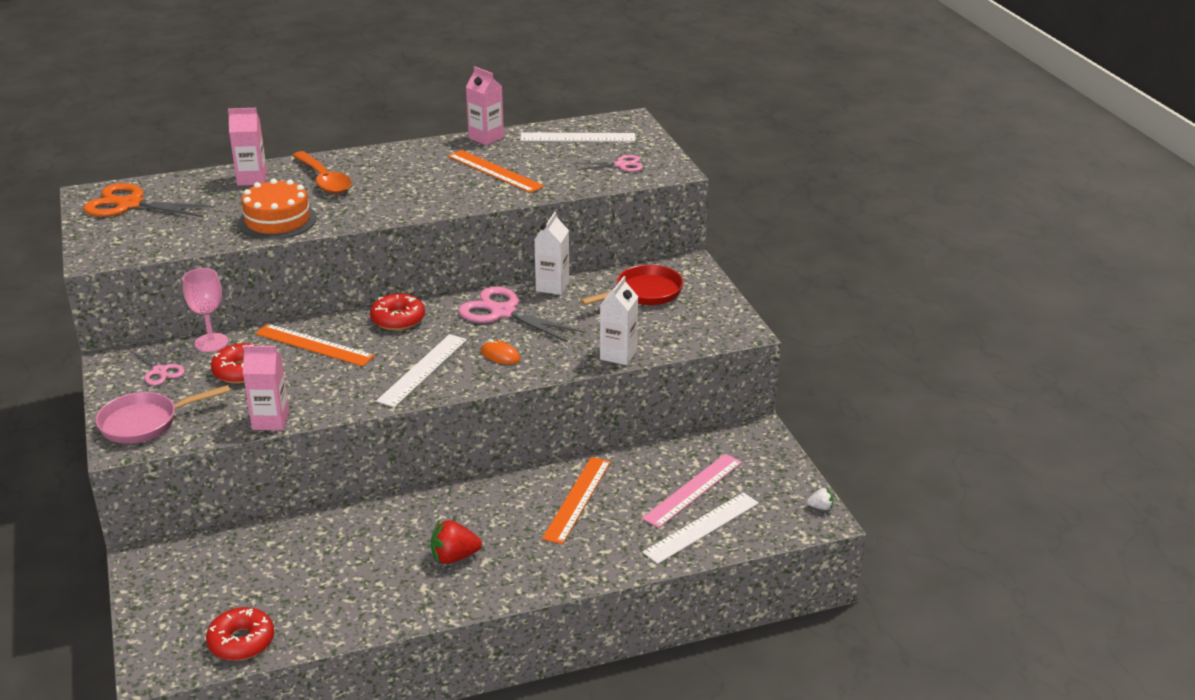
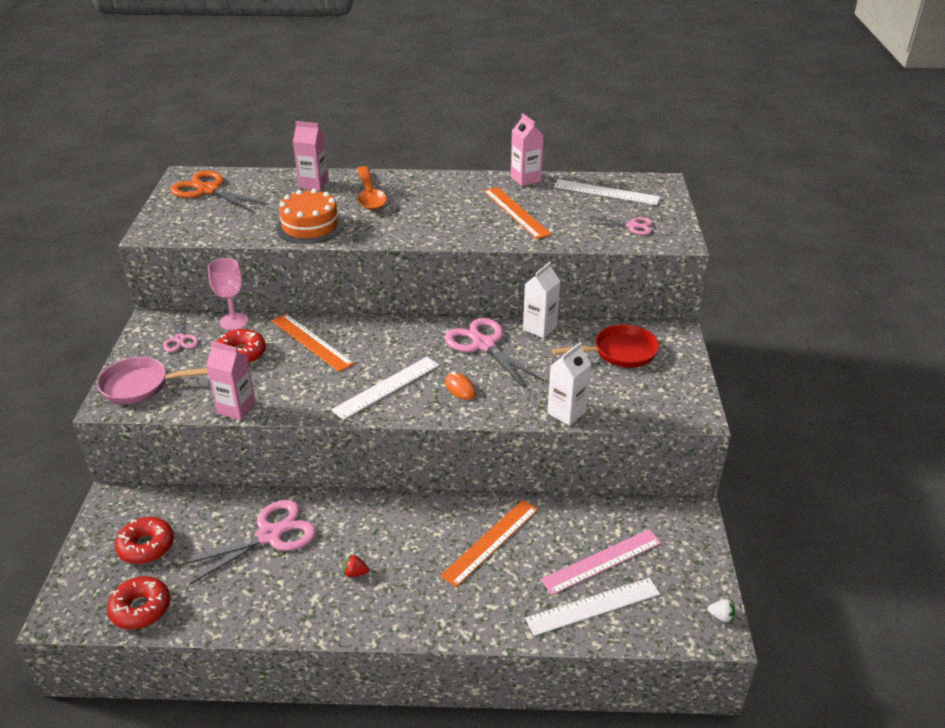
camera: 20 degrees right, 5 degrees up
red donut [370,293,425,330] -> red donut moved to [115,517,174,564]
red strawberry [431,520,482,564] -> red strawberry [344,555,369,577], size x0.54
none -> pink scissors [178,500,316,585]

